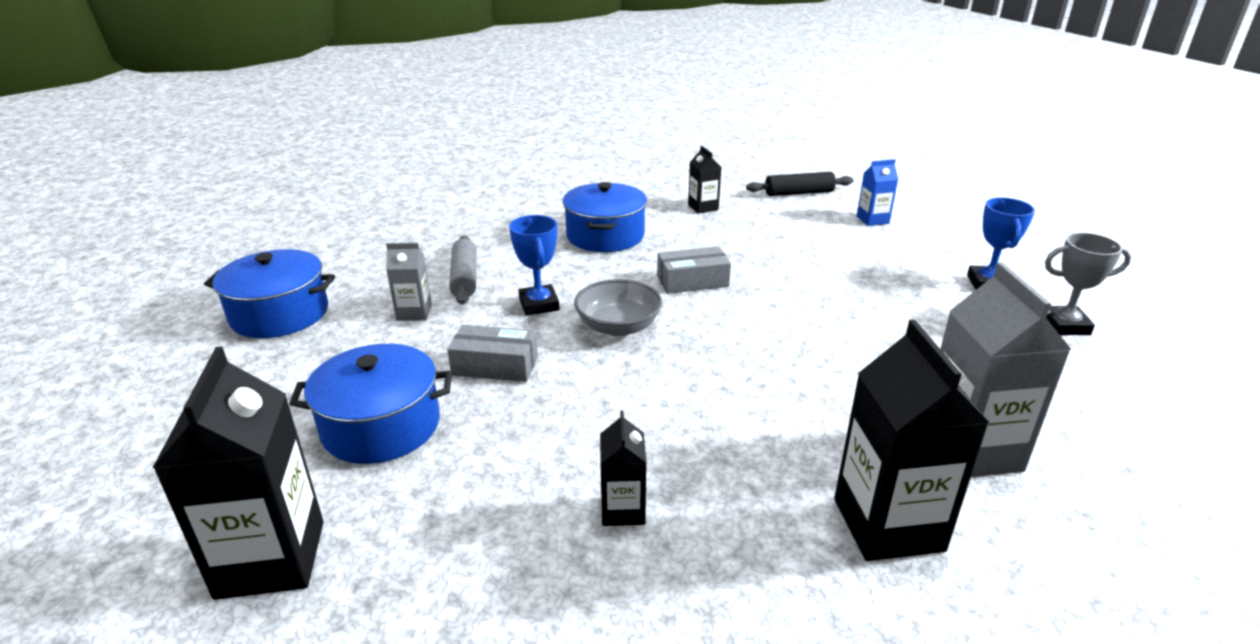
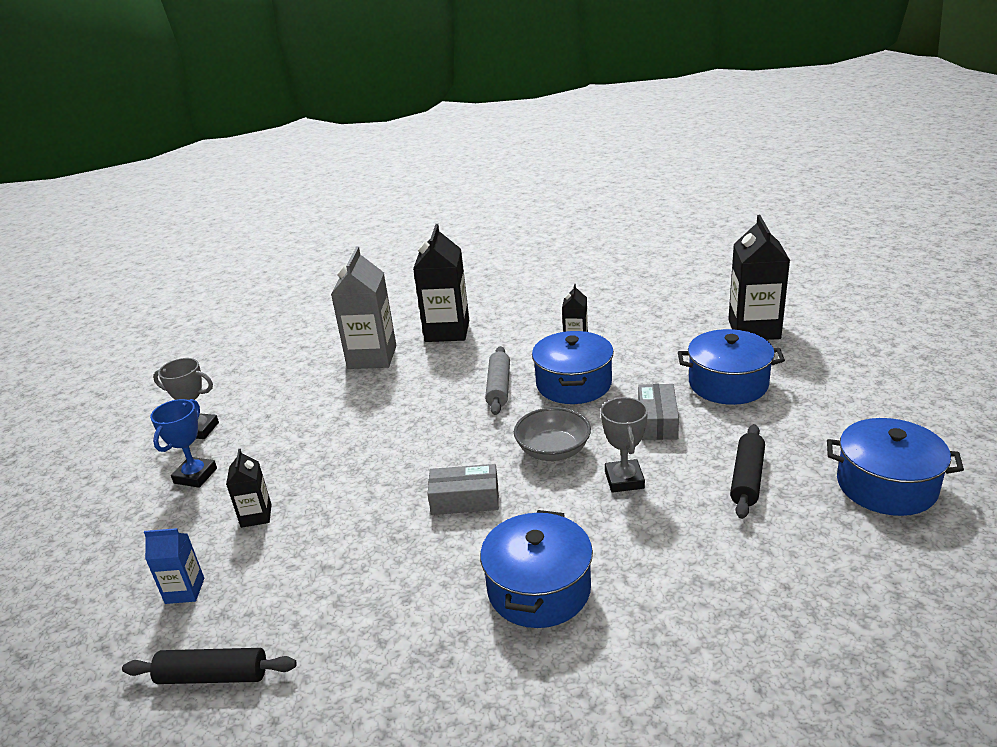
camera: 165 degrees left, 0 degrees up
grey carton [386,243,432,321] -> black rolling pin [730,424,765,519]
grey box [447,325,538,382] -> grey box turned 75 degrees clockwise [638,384,679,440]
grey rolling pin [449,235,476,305] -> grey rolling pin moved to [485,346,510,415]
blue trophy [509,215,559,316] -> grey trophy [601,397,648,493]
black carton [688,146,721,213] -> black carton moved to [226,449,272,528]
none -> blue pot [532,331,614,404]

